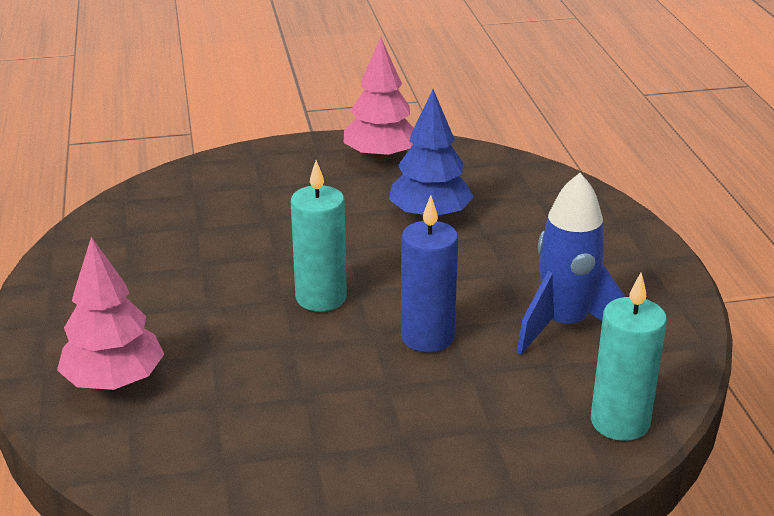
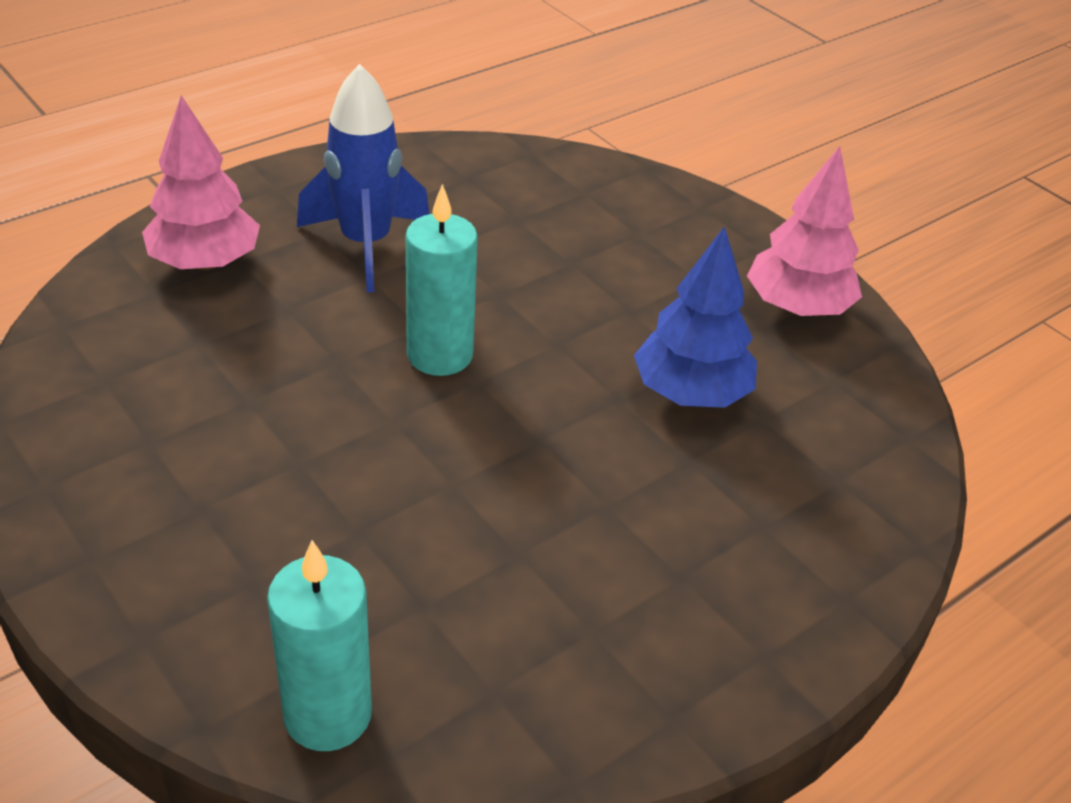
camera: 60 degrees right, 10 degrees up
blue candle [401,195,458,352] -> none
blue rocket [517,173,626,355] -> blue rocket moved to [297,64,429,293]

